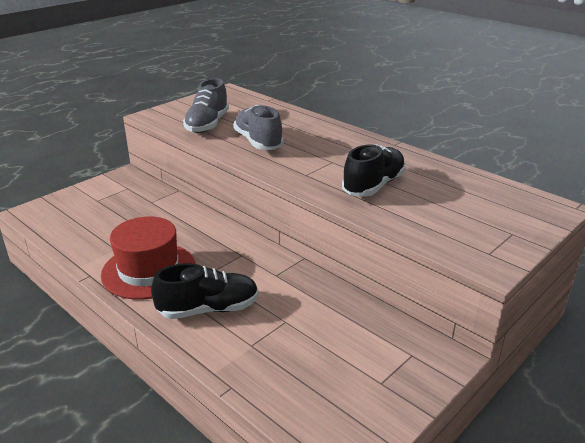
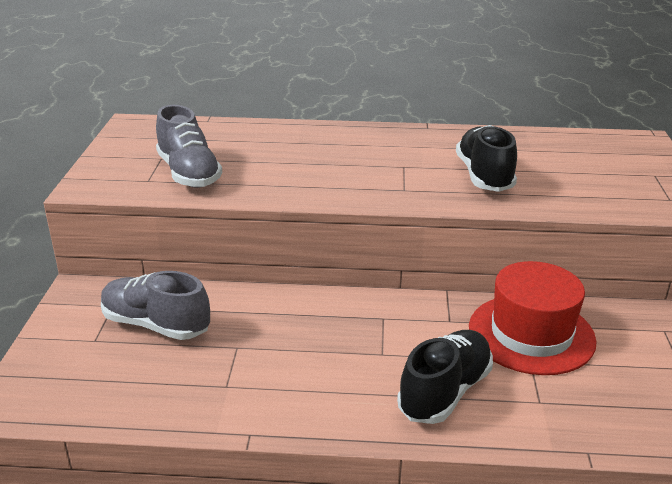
camera: 40 degrees left, 0 degrees up
red hat [101,216,195,300] -> red hat moved to [469,261,597,375]
grey shoe [233,105,284,150] -> grey shoe moved to [101,271,210,340]

